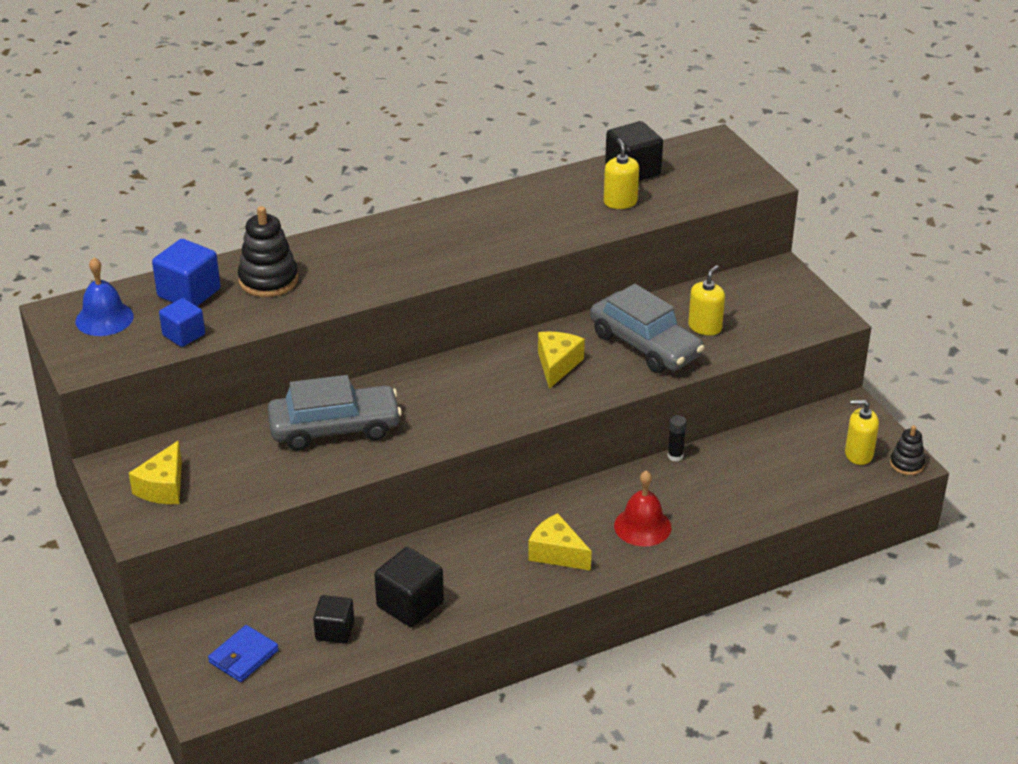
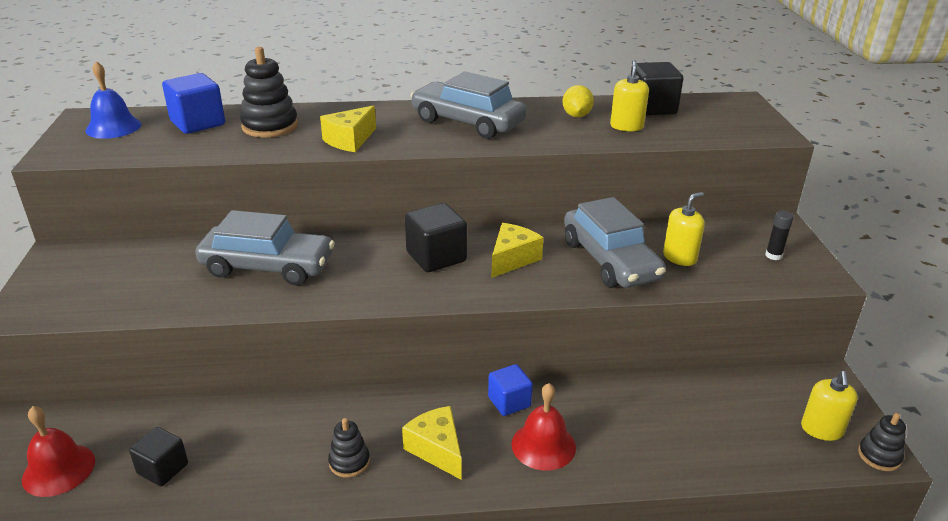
camera: 20 degrees right, 5 degrees down
yellow cheese [129,440,182,504] -> yellow cheese moved to [320,105,376,152]
blue cube [159,298,205,347] -> blue cube moved to [488,364,533,416]
blue wallet [208,625,279,682] -> red bell [22,406,95,497]
black cube [374,547,444,627] -> black cube moved to [405,203,467,272]
black glue stick [668,415,687,462] -> black glue stick moved to [765,211,794,260]
yellow soap dispenser [845,400,879,465] -> yellow soap dispenser turned 105 degrees counterclockwise [801,371,858,441]
none -> black stacking toy [328,418,370,478]
none -> grey car [410,72,527,139]
none -> yellow lemon [562,85,594,117]

